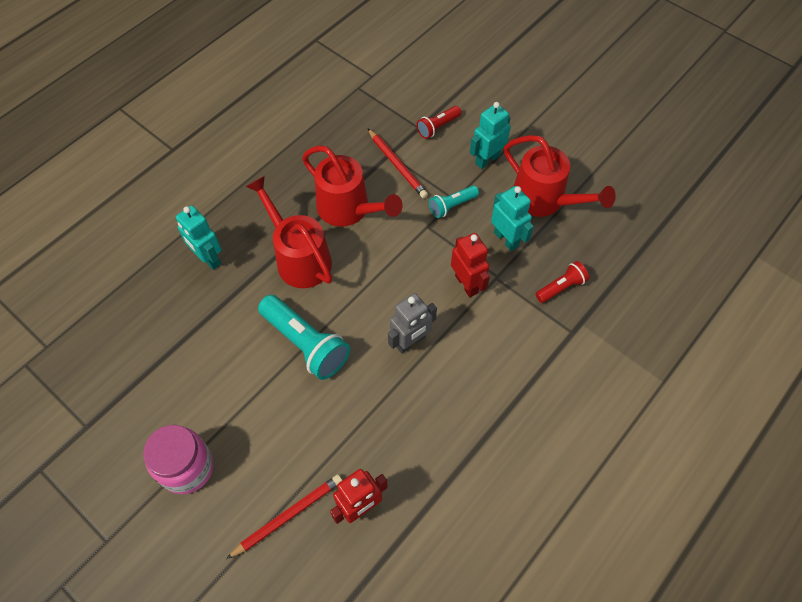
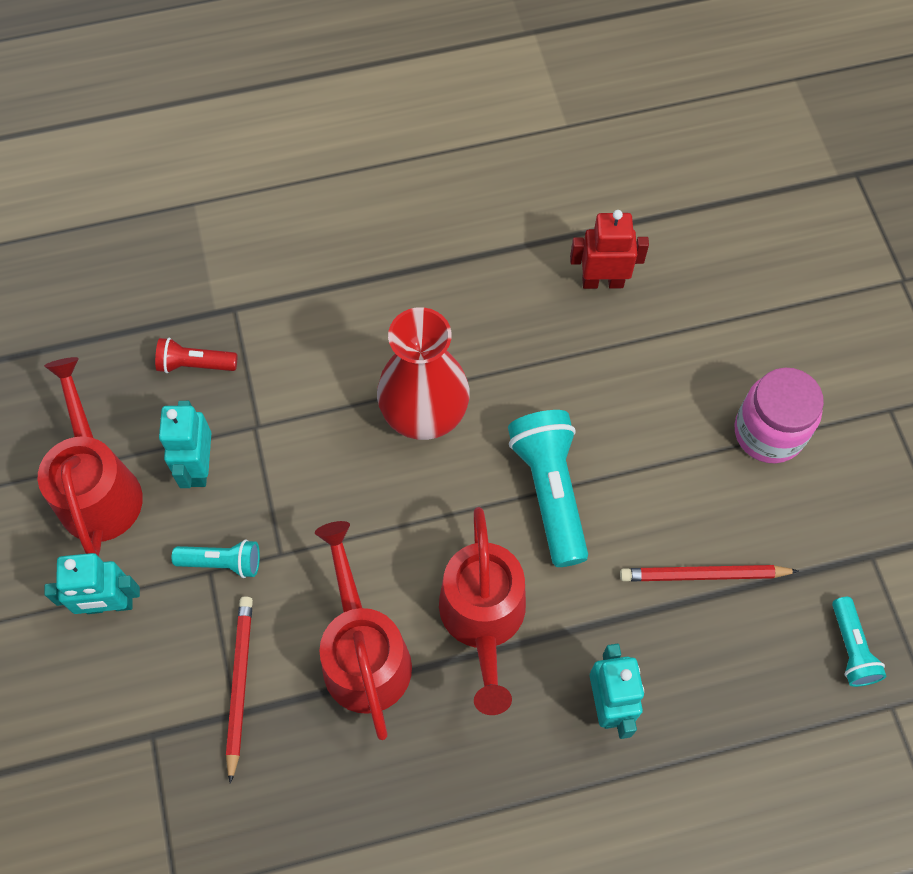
camera: 145 degrees left, 5 degrees up
red pencil [226,474,342,559] -> red pencil moved to [620,565,799,582]
grey robot [388,293,437,354] -> red vase [377,307,470,440]
red flashlight [417,106,461,139] -> none
red robot [451,233,490,297] -> none
none -> turquoise flashlight [832,597,887,687]

